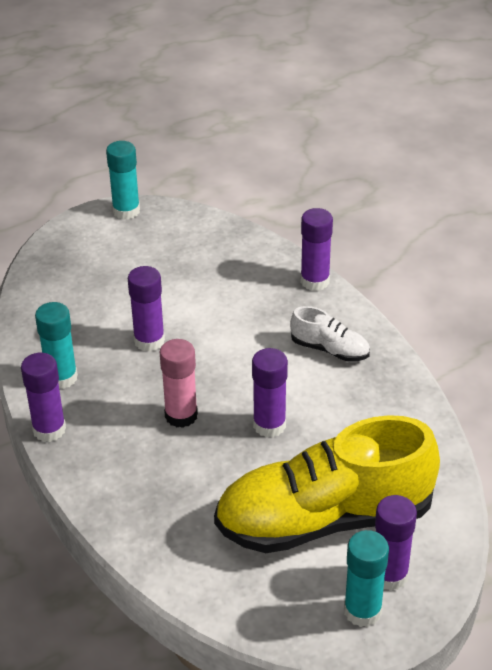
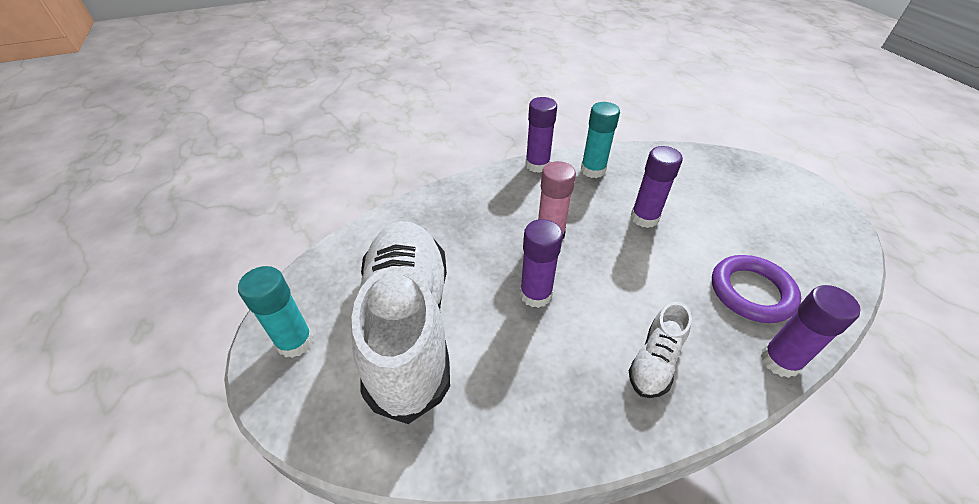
camera: 95 degrees right, 5 degrees up
turquoise glue stick [106,141,140,219] -> none
yellow shoe [214,415,440,553] -> white shoe [351,221,450,424]
purple glue stick [375,495,417,591] -> none
none -> purple ring [712,255,801,323]

